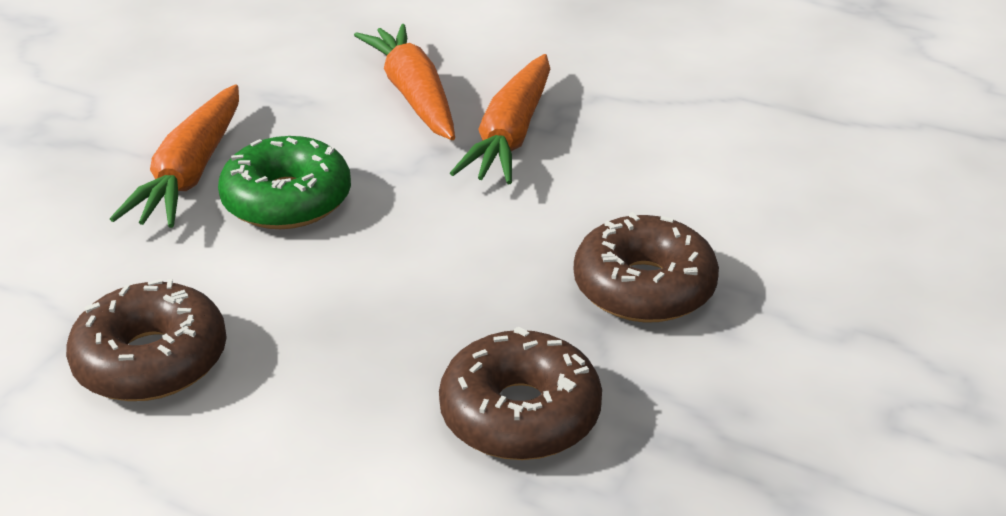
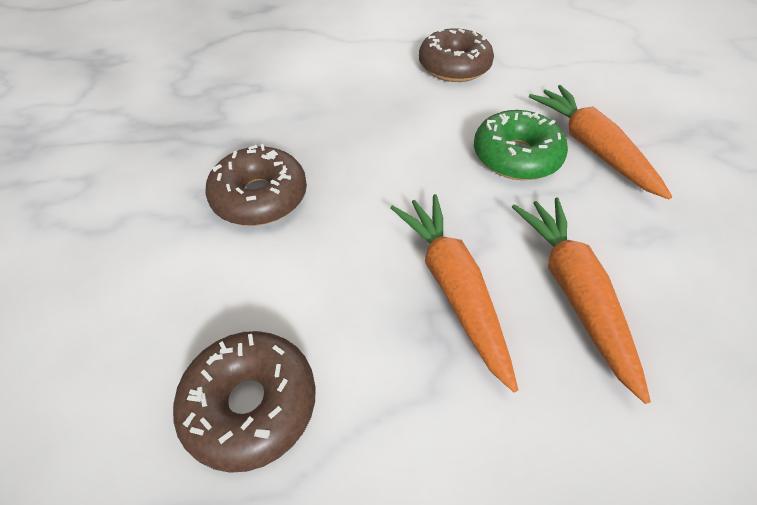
camera: 145 degrees right, 15 degrees up
orange carrot [354,24,455,140] -> orange carrot turned 135 degrees counterclockwise [512,197,651,404]
brown donut [439,327,602,460] -> brown donut moved to [173,331,316,473]

